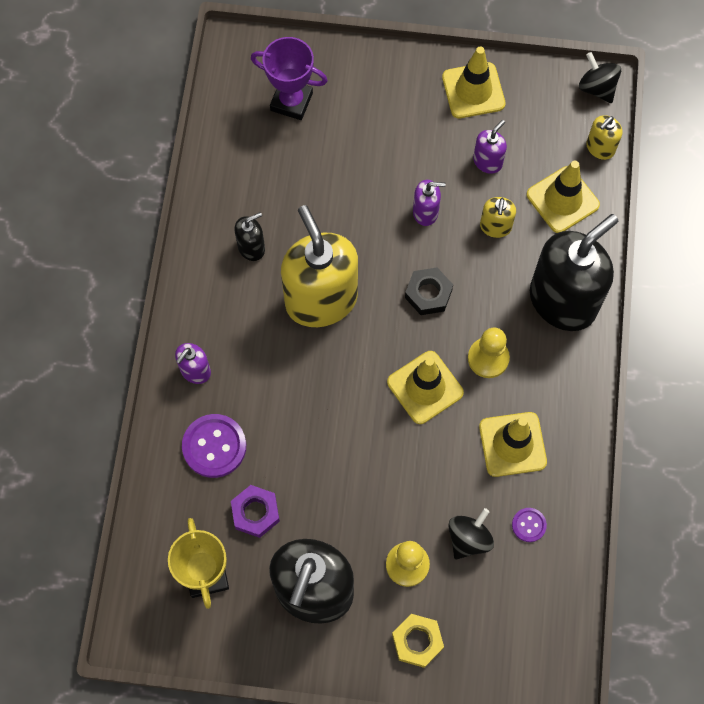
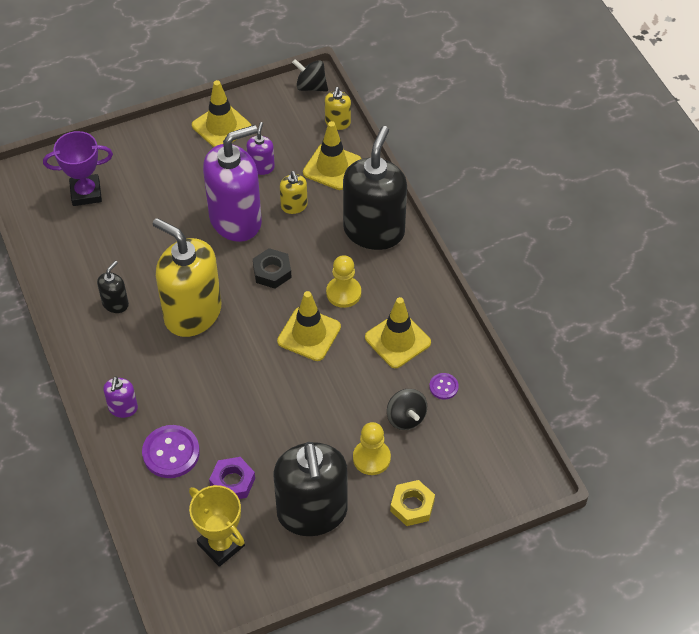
camera: 30 degrees left, 15 degrees down
purple soap dispenser [413,180,446,226] -> purple soap dispenser [203,125,262,242], size x2.27
black spinning top [449,508,494,560] -> black spinning top turned 150 degrees clockwise [387,389,427,430]

